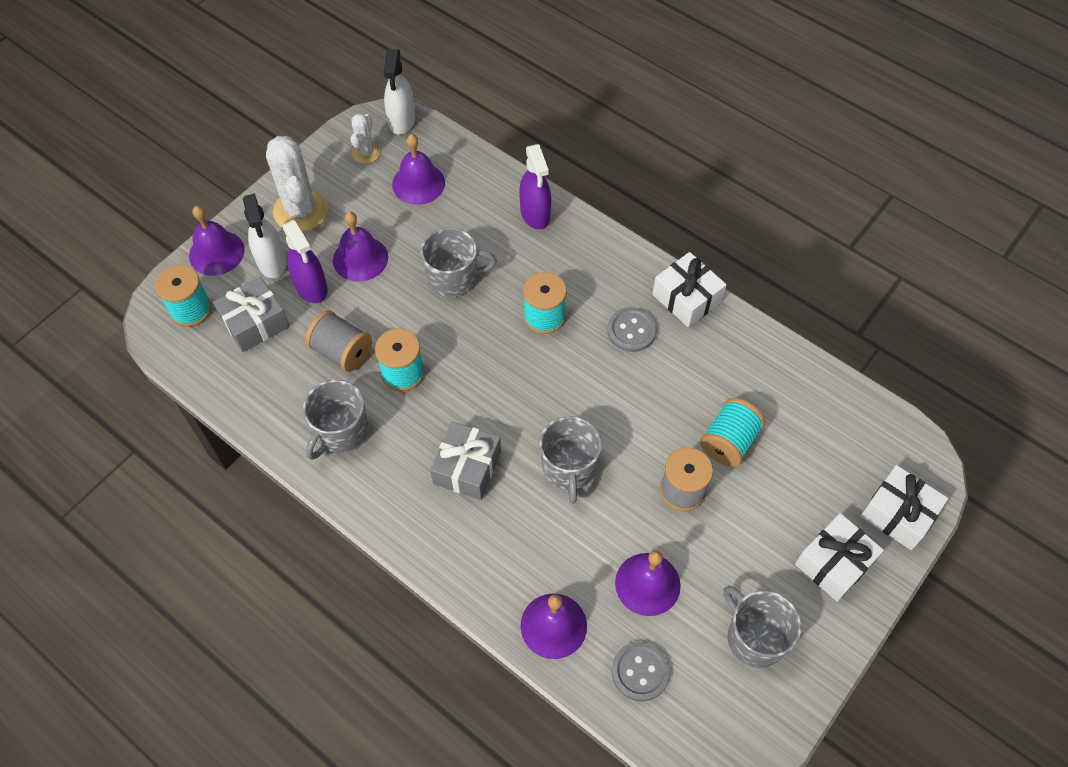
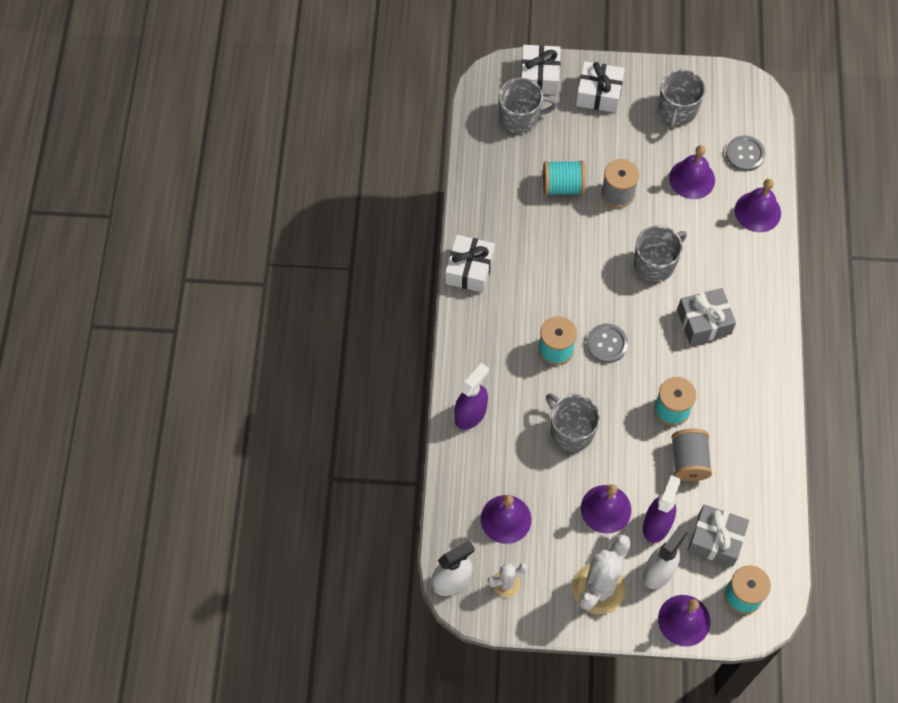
camera: 125 degrees left, 5 degrees up
grey mug [303,380,368,460] -> grey mug moved to [498,78,557,133]
grey button [607,307,657,352] -> grey button moved to [587,324,628,363]

